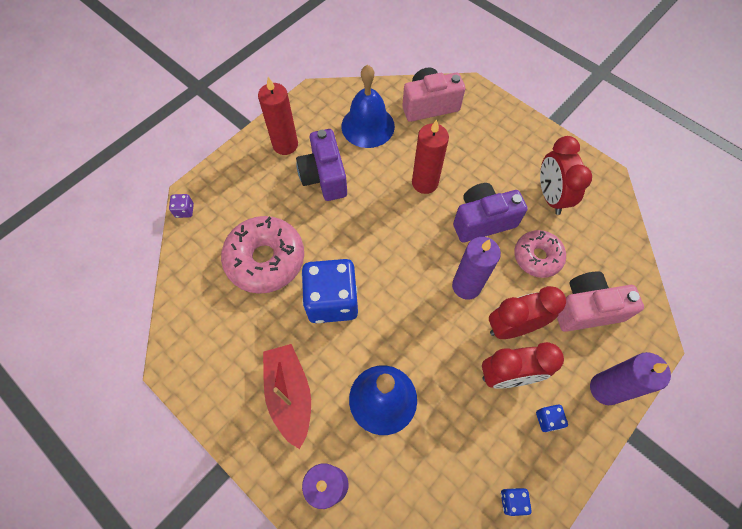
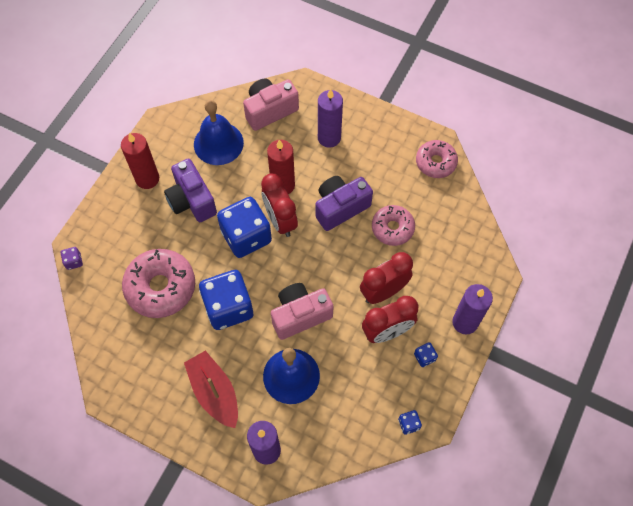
camera: 15 degrees left, 0 degrees up
purple candle [452,237,501,300] -> purple candle moved to [318,89,343,148]
red clock [540,136,592,215] -> red clock moved to [261,173,298,237]
pink camera [557,271,644,332] -> pink camera moved to [271,283,334,340]
none -> blue dice [217,197,272,258]
none -> pink donut [416,140,458,178]

